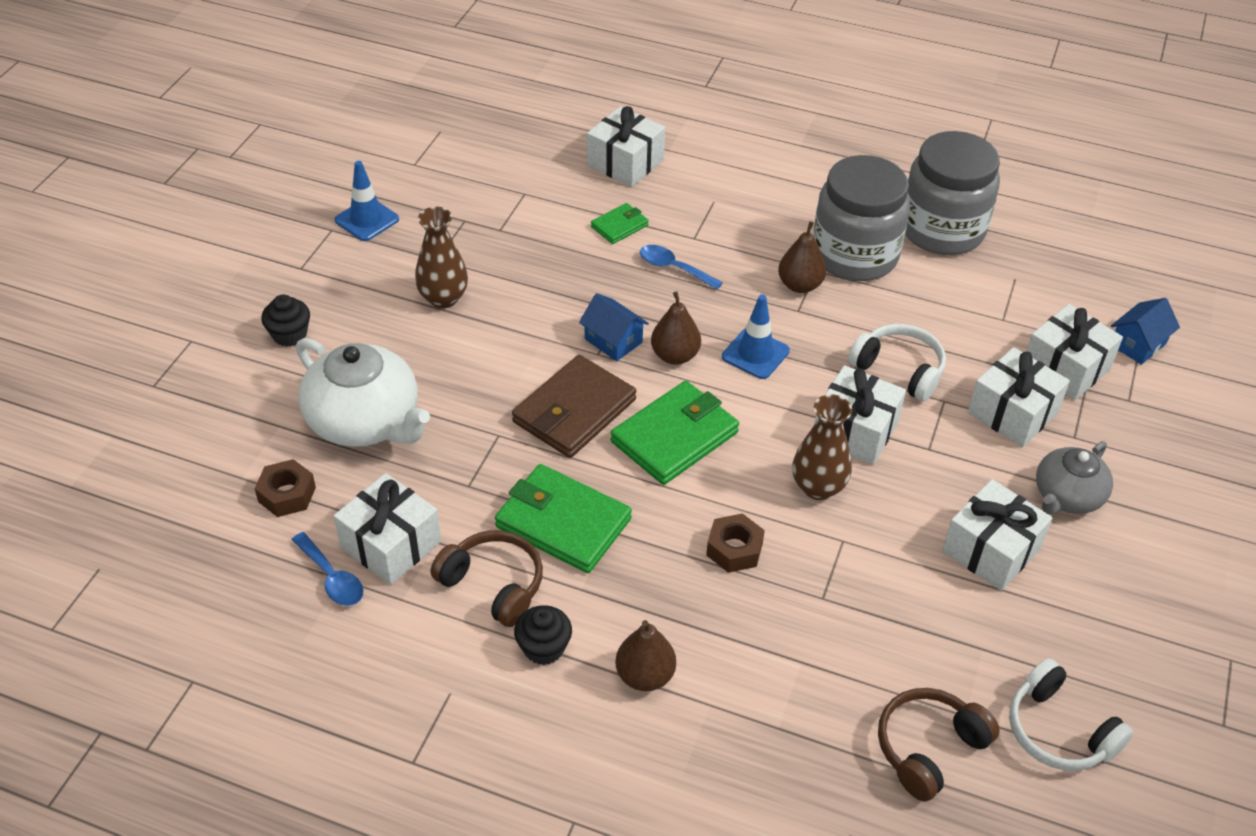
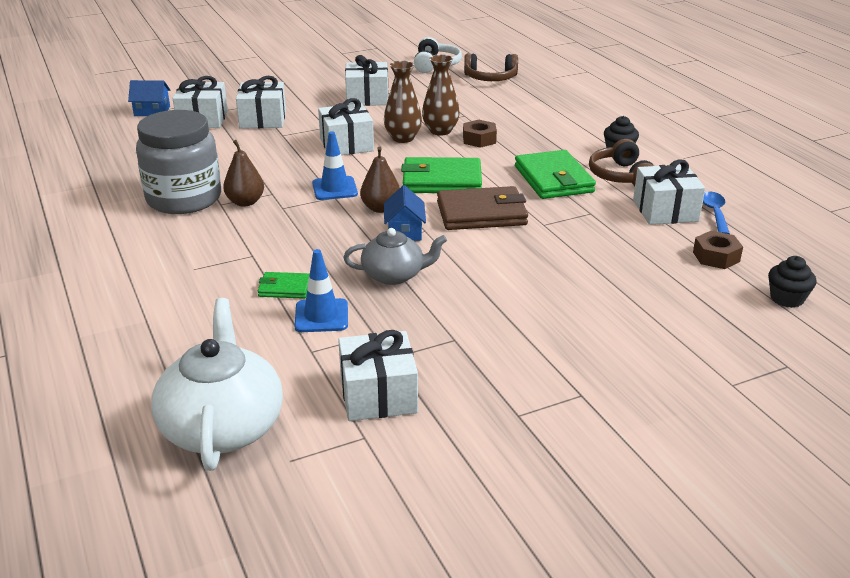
camera: 135 degrees left, 15 degrees down
black cupcake [261,295,310,347] -> black cupcake moved to [768,256,816,308]
white teapot [296,338,430,447] -> white teapot moved to [151,298,283,471]
blue traffic cone [335,161,399,241] -> blue traffic cone moved to [294,249,348,332]
brown vase [415,207,468,308] -> brown vase moved to [422,54,460,136]
white gift [587,106,665,187] -> white gift moved to [338,330,418,421]
brown pear [615,620,676,691] -> none
blue spoon [640,245,723,290] -> none
white headphones [848,324,946,401] -> none
grey jar [905,131,1000,255] -> none
grey teapot [1036,441,1113,514] -> grey teapot moved to [343,228,447,285]

